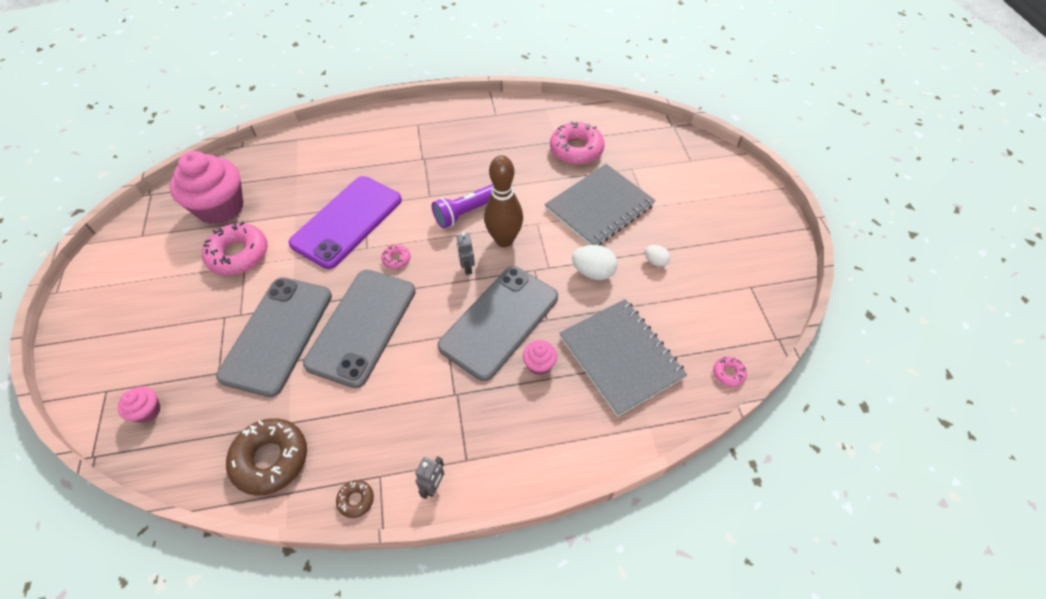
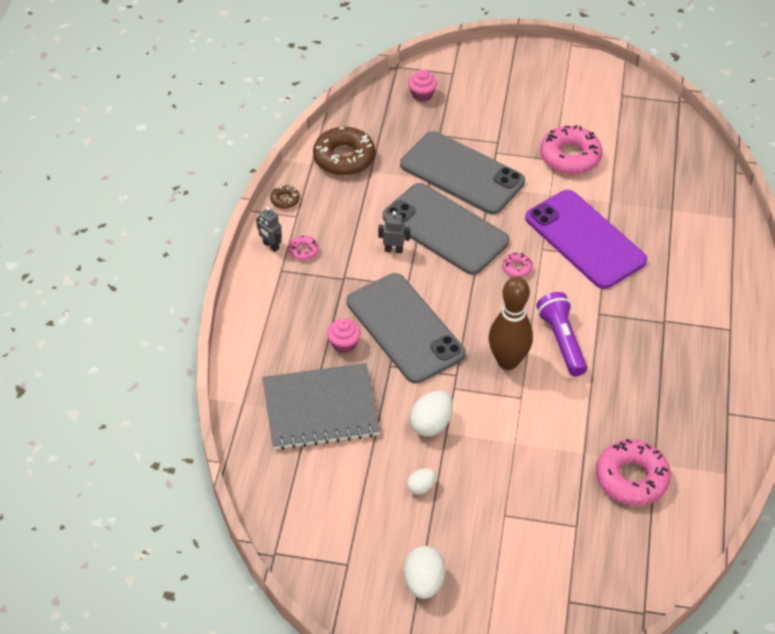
camera: 110 degrees right, 5 degrees down
pink cupcake [169,151,244,224] -> none
grey robot [456,232,475,275] -> grey robot moved to [378,211,410,253]
grey notebook [545,164,656,245] -> none
pink donut [713,357,747,387] -> pink donut moved to [288,235,319,260]
none -> white egg [404,546,446,599]

